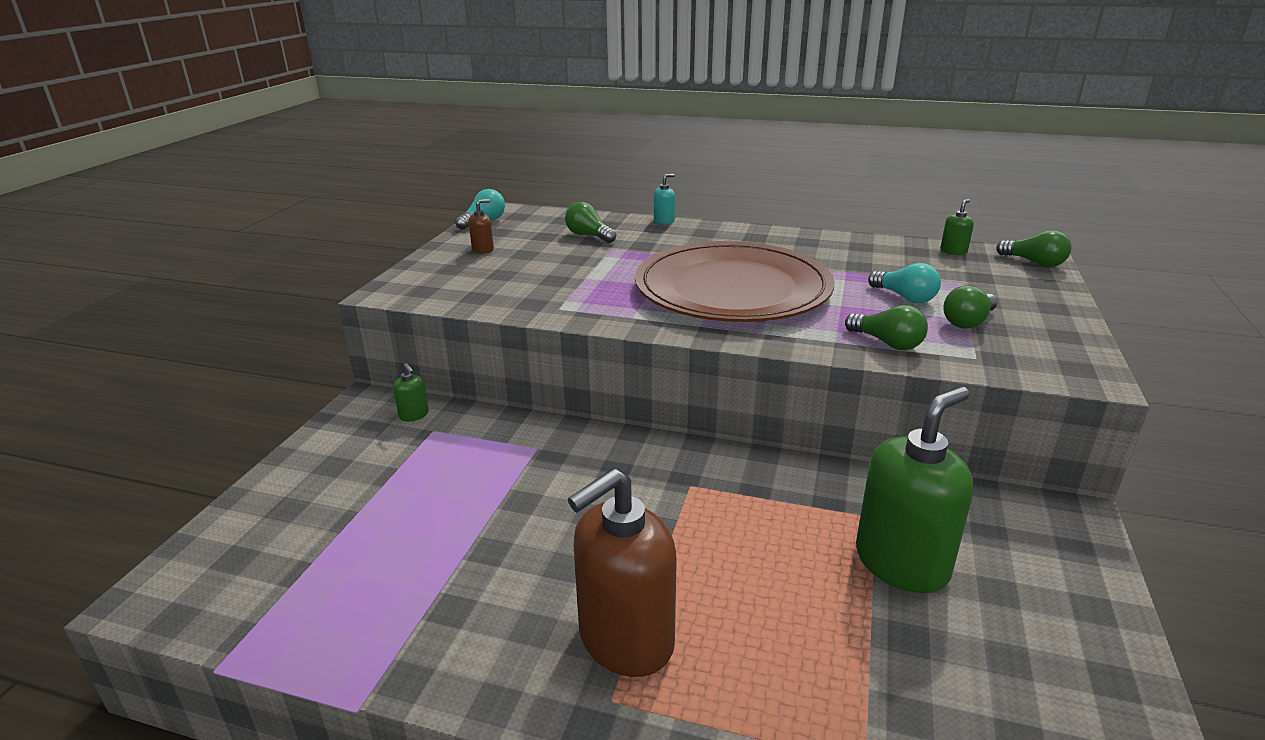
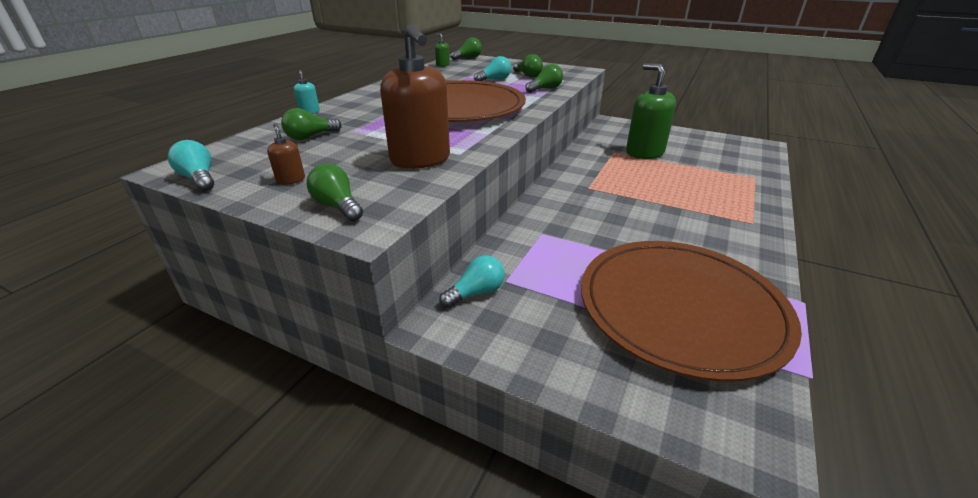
camera: 80 degrees left, 5 degrees up
green soap dispenser [393,363,429,422] -> turquoise light bulb [439,255,505,308]
brown soap dispenser [568,469,677,677] -> brown soap dispenser moved to [380,24,450,169]
none -> green light bulb [306,163,363,221]
none -> brown plate [581,241,802,382]

